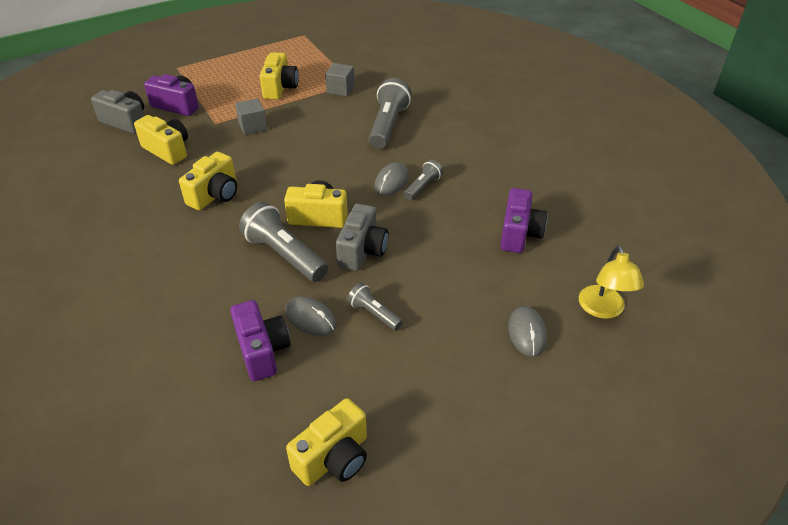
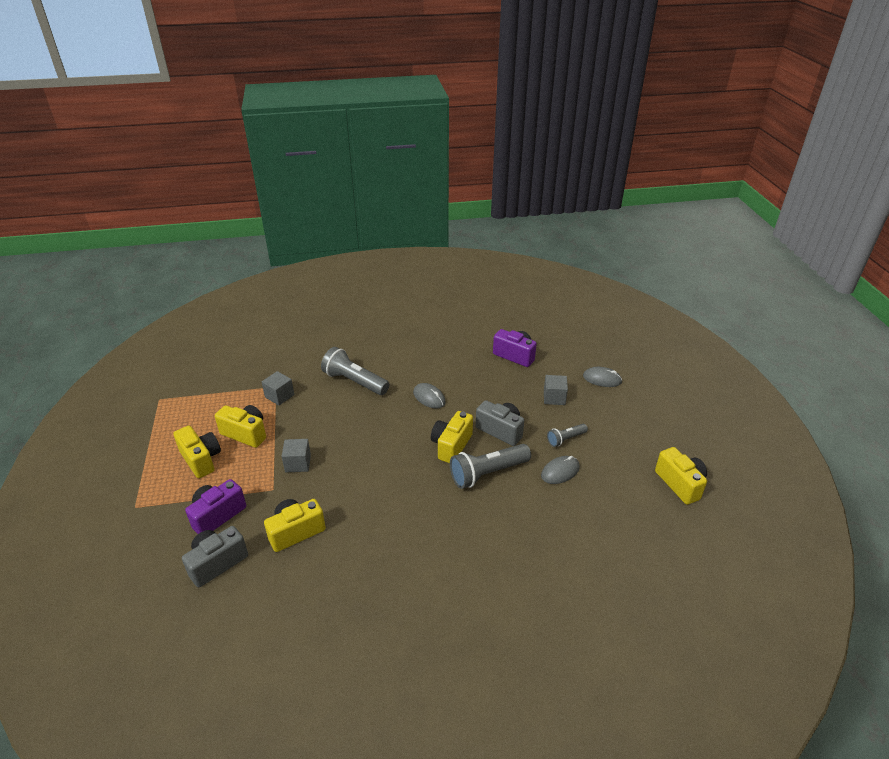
camera: 70 degrees left, 5 degrees down
yellow camera [179,152,237,210] -> yellow camera moved to [173,425,221,478]
purple camera [230,300,290,381] -> none
grey flashlight [404,160,443,200] -> none
yellow lamp [579,245,644,319] -> none
none -> grey cube [544,375,568,405]

